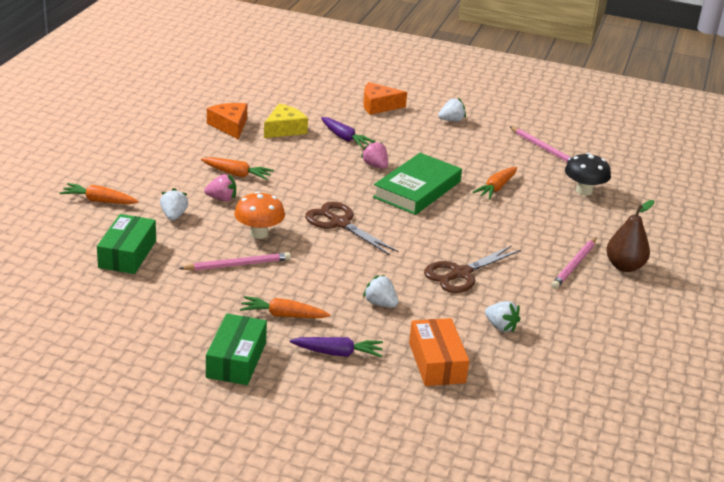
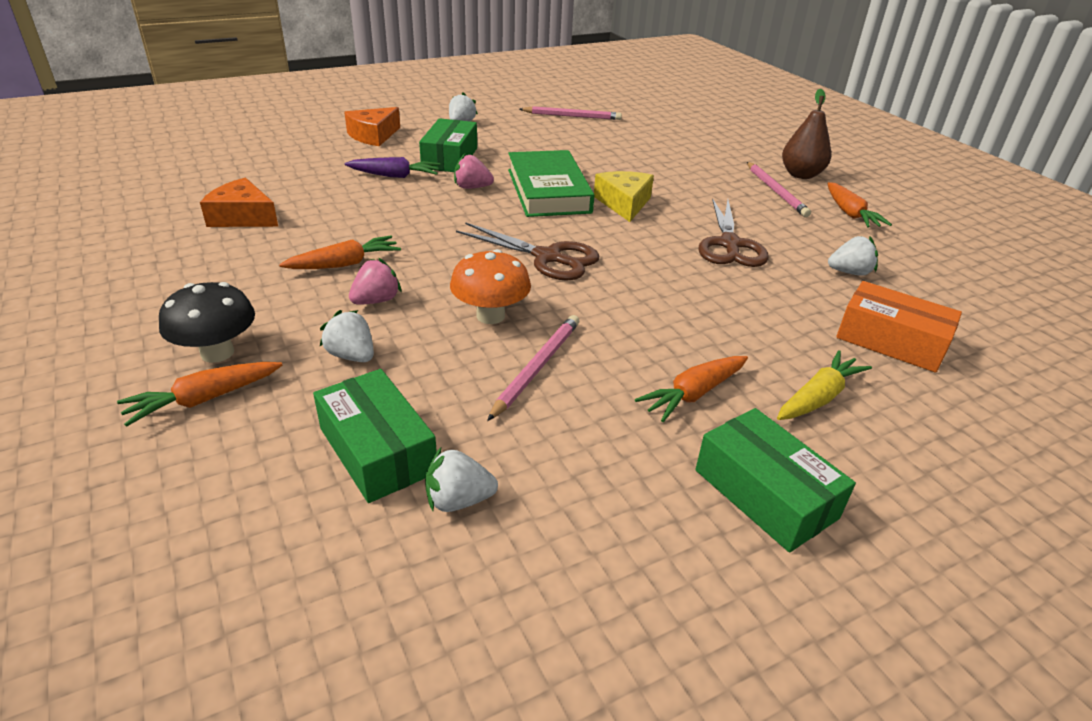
camera: 45 degrees left, 5 degrees up
yellow cheese [264,104,308,138] -> yellow cheese moved to [594,171,654,222]
purple carrot [290,337,383,357] -> yellow carrot [777,350,872,420]
brown scissors [305,202,398,255] -> brown scissors turned 150 degrees counterclockwise [456,222,599,281]
white strawberry [363,275,398,307] -> white strawberry moved to [425,448,498,512]
orange carrot [472,167,517,199] -> orange carrot moved to [827,182,892,228]
black mushroom [565,153,611,196] -> black mushroom moved to [159,282,255,363]
none -> green box [419,118,477,172]

